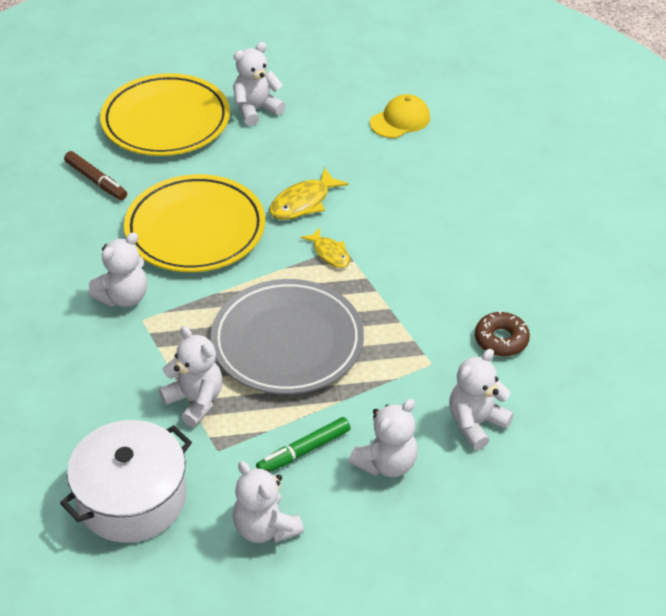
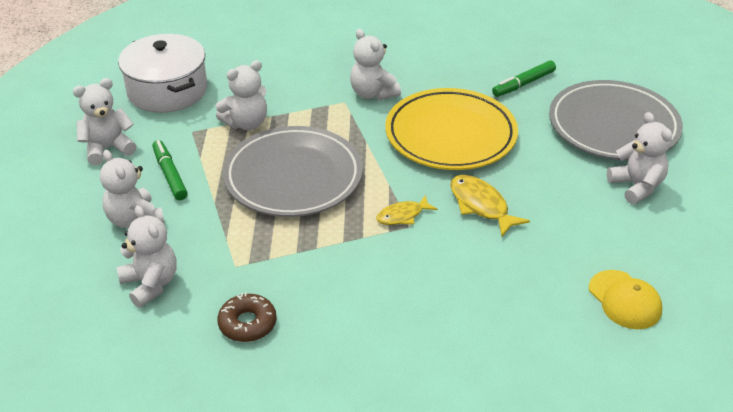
camera: 100 degrees right, 5 degrees down
brown marker [64,151,127,200] -> green marker [492,60,556,97]
yellow plate [100,73,230,156] -> grey plate [549,80,683,160]

